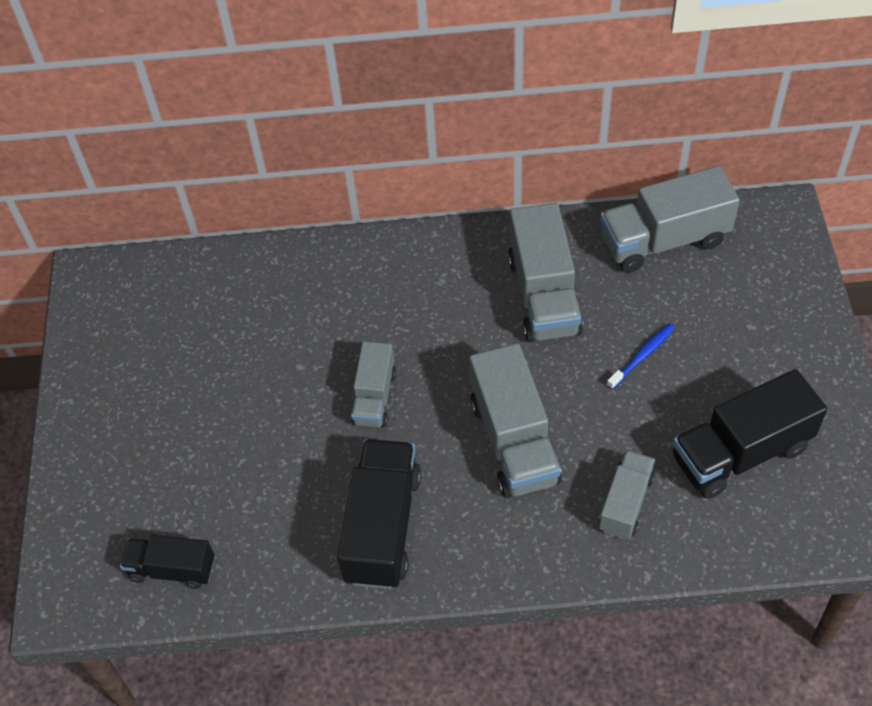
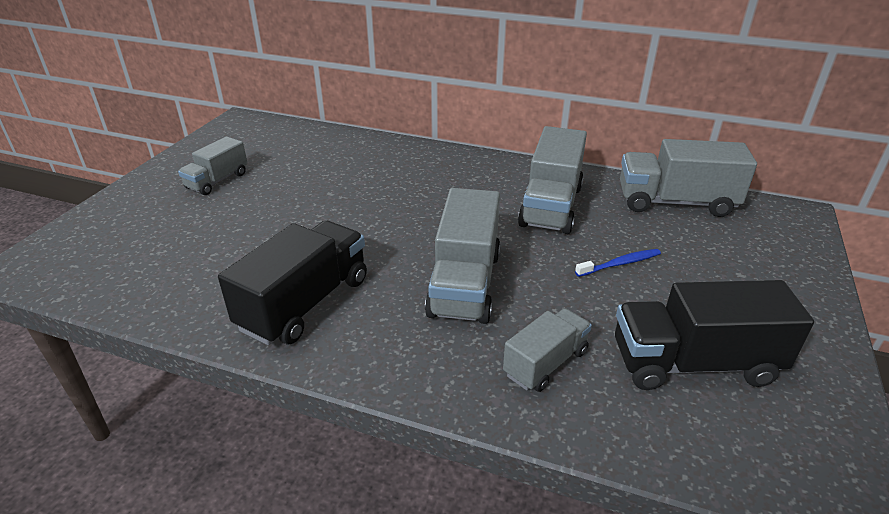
camera: 20 degrees right, 20 degrees down
black truck [120,535,215,589] -> none
grey truck [351,341,396,428] -> grey truck moved to [178,136,248,195]

